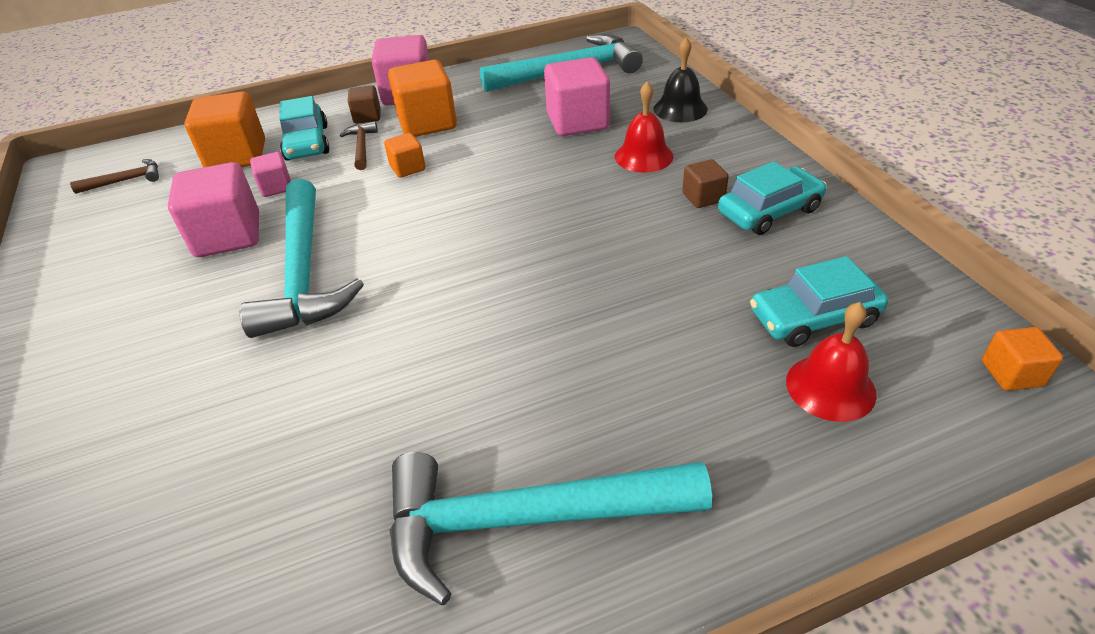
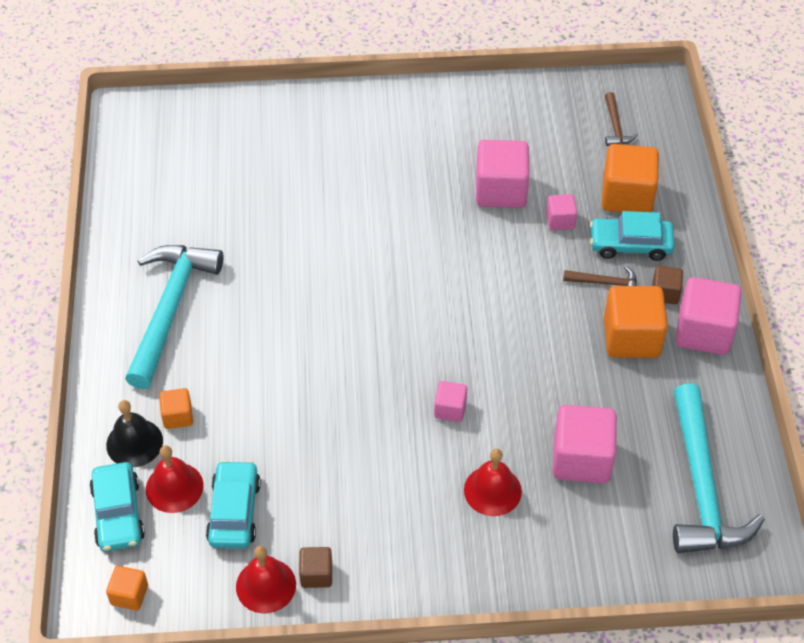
camera: 105 degrees right, 10 degrees up
turquoise hammer [240,179,364,338] -> none
orange cube [384,133,426,178] -> orange cube moved to [159,388,193,429]
black bell [654,37,708,122] -> black bell moved to [106,400,163,467]
brown cube [682,159,729,208] -> brown cube moved to [299,547,332,588]
turquoise car [718,161,827,235] -> turquoise car moved to [89,462,145,552]
none -> red bell [236,546,296,613]
none -> pink cube [434,381,467,422]

